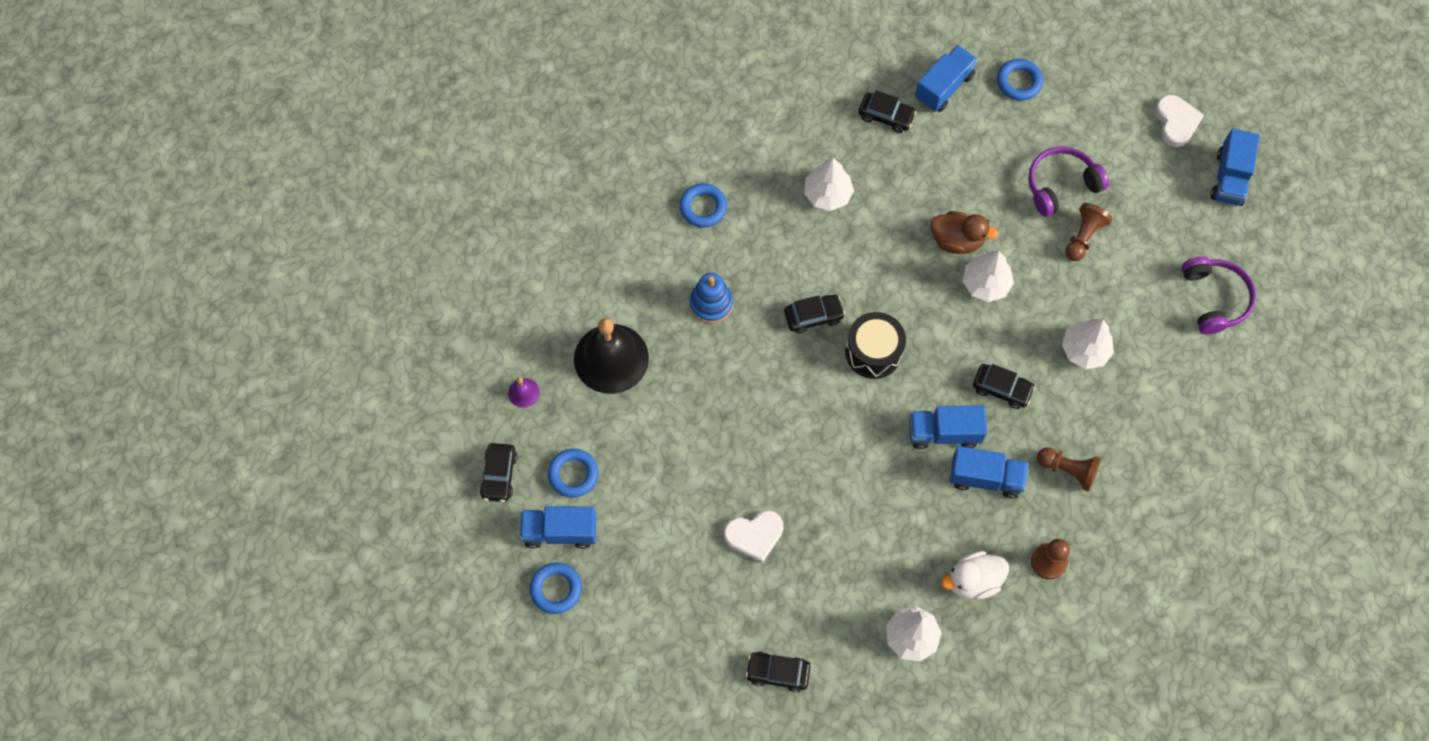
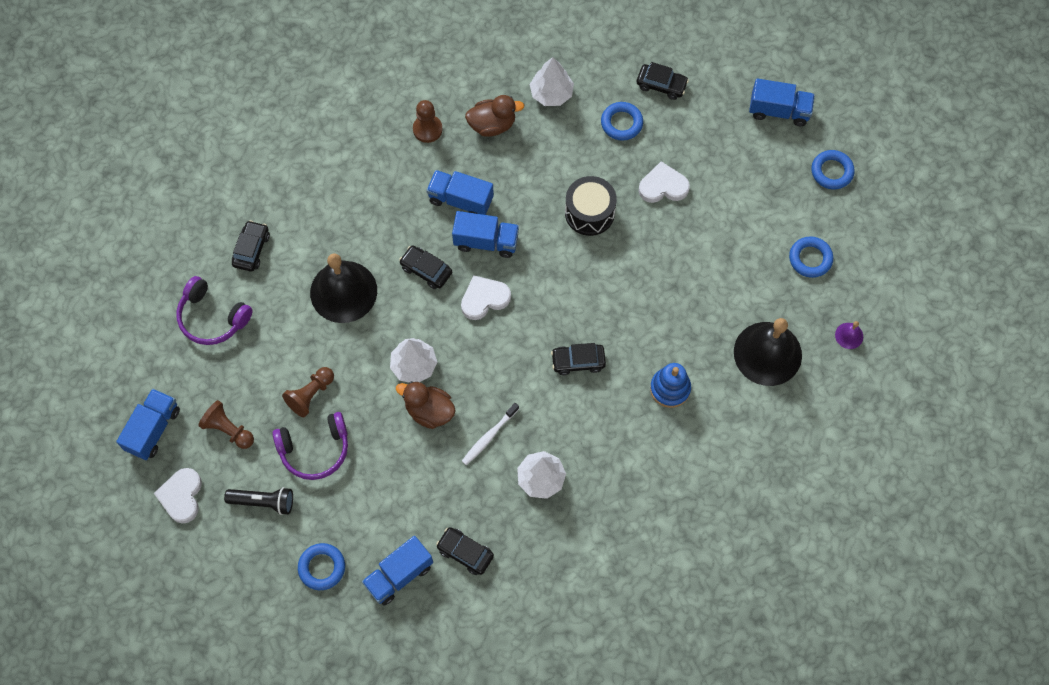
camera: 170 degrees left, 0 degrees up
black car [480,443,517,502] -> black car moved to [232,220,270,272]
blue truck [520,506,597,549] -> blue truck moved to [749,78,815,126]
blue ring [679,183,727,228] -> blue ring moved to [601,102,643,141]
black drum [845,312,906,379] -> black drum moved to [565,176,617,236]
white duck [941,551,1009,600] -> brown duck [465,95,524,137]
brown pawn [1037,447,1101,492] -> brown pawn moved to [198,400,254,449]
white tree [1062,319,1114,369] -> black bell [310,253,377,323]
purple headphones [1182,256,1256,334] -> purple headphones turned 60 degrees counterclockwise [176,276,253,345]
none -> black flashlight [224,487,293,515]
none -> white heart [461,275,511,320]
none -> white toothbrush [462,403,519,465]

